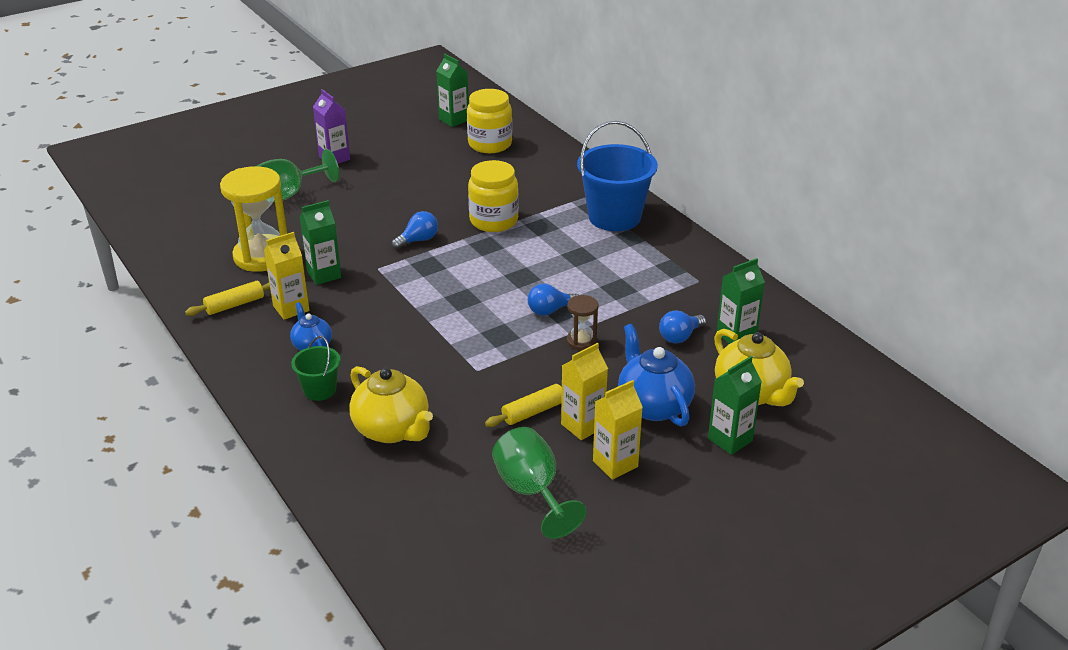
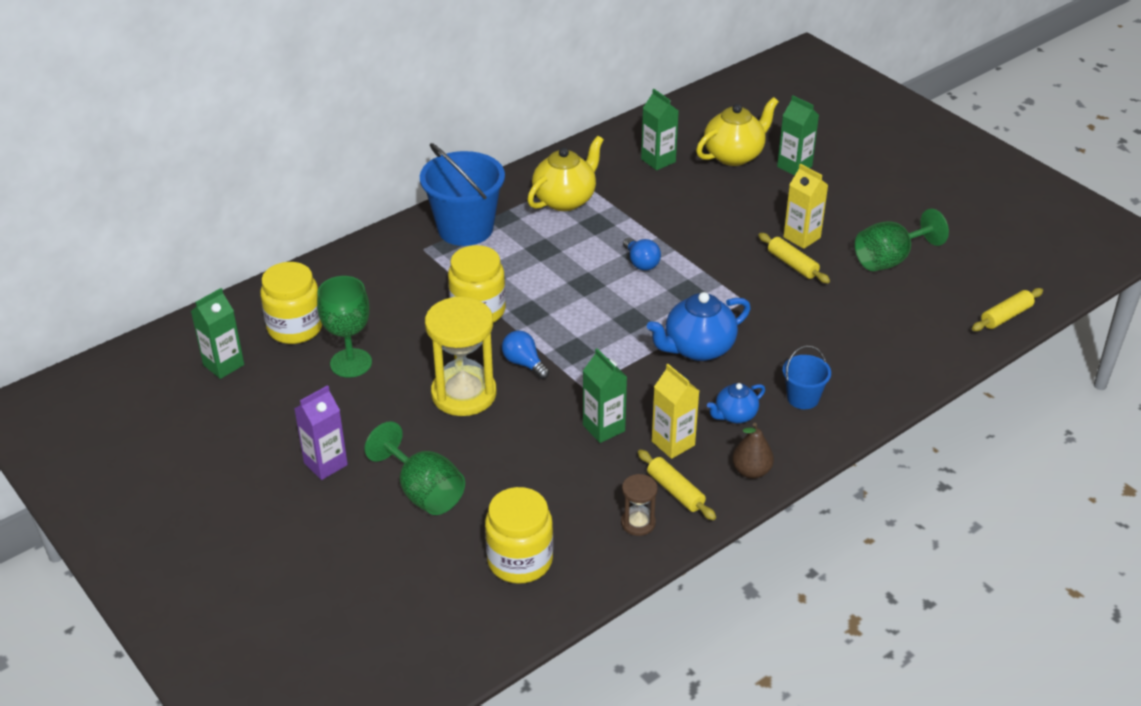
camera: 95 degrees left, 5 degrees up
yellow hourglass [220,166,287,272] -> yellow hourglass moved to [425,297,497,416]
green bucket [291,336,341,401] -> blue bucket [783,345,831,409]
yellow teapot [349,366,433,443] -> yellow teapot moved to [527,136,604,211]
brown hourglass [567,295,599,350] -> brown hourglass moved to [621,474,658,536]
yellow carton [593,380,643,480] -> none
blue teapot [618,324,695,427] -> blue teapot moved to [647,292,751,361]
blue light bulb [659,310,706,344] -> none
none -> green goblet [317,276,372,378]
none -> yellow jar [485,487,553,584]
none -> brown pear [732,423,774,479]
none -> yellow rolling pin [972,288,1043,331]

